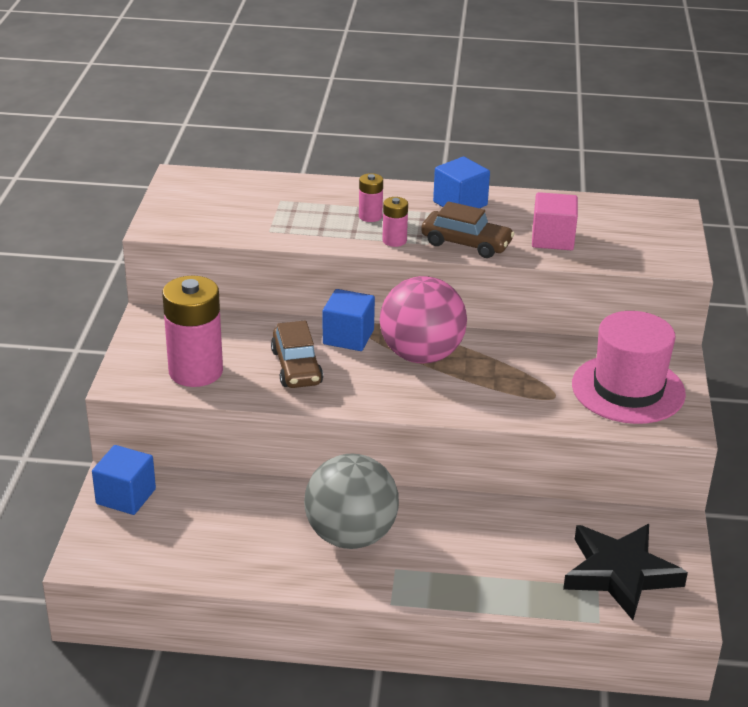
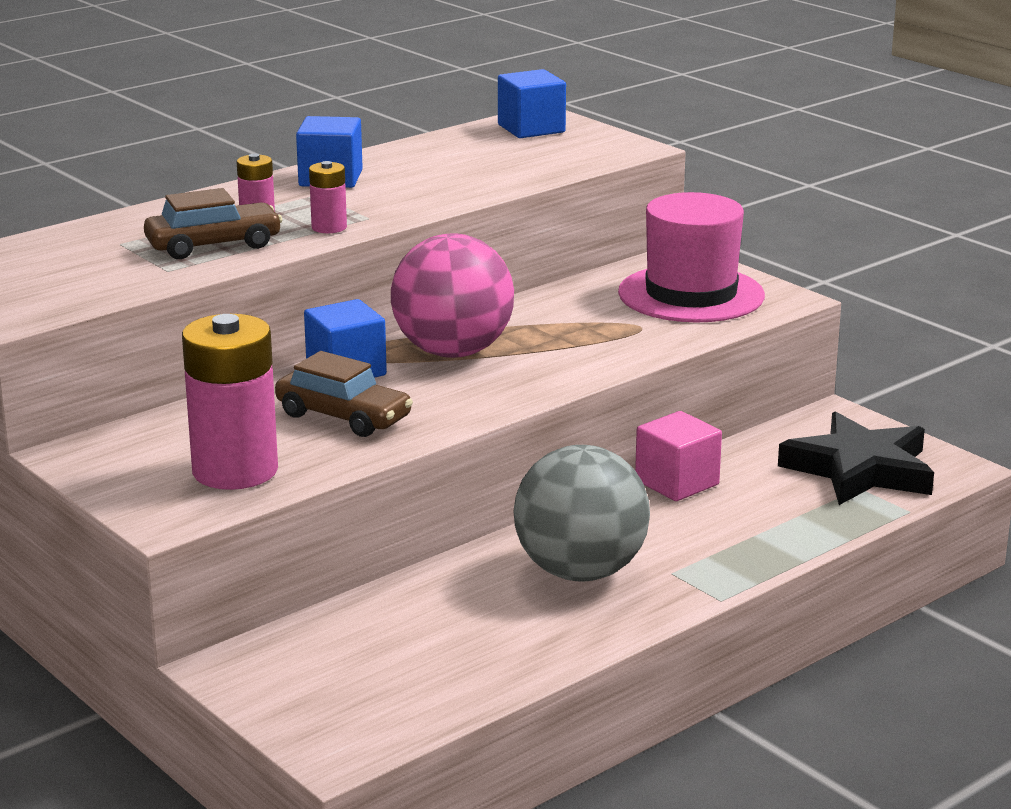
camera: 45 degrees left, 10 degrees down
blue cube [92,445,156,515] -> blue cube moved to [498,69,566,138]
brown car [421,201,515,258] -> brown car moved to [144,188,282,259]
pink cube [532,192,578,250] -> pink cube moved to [635,411,722,501]

